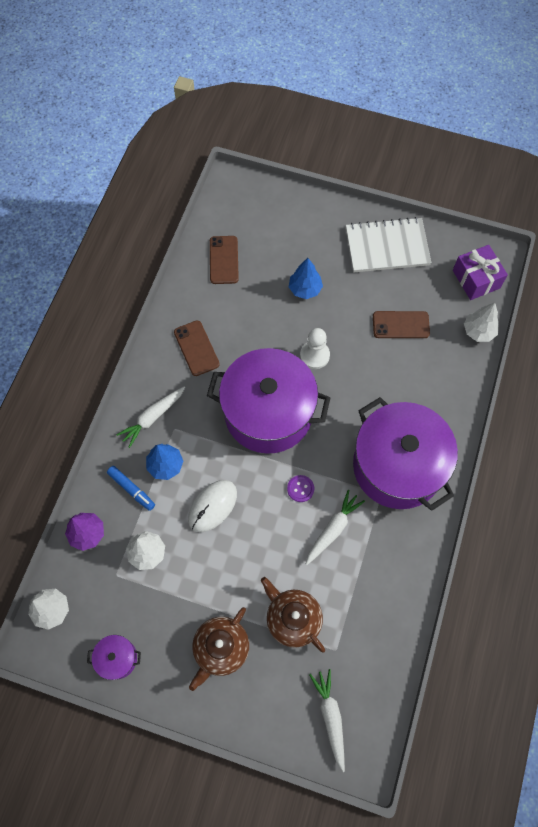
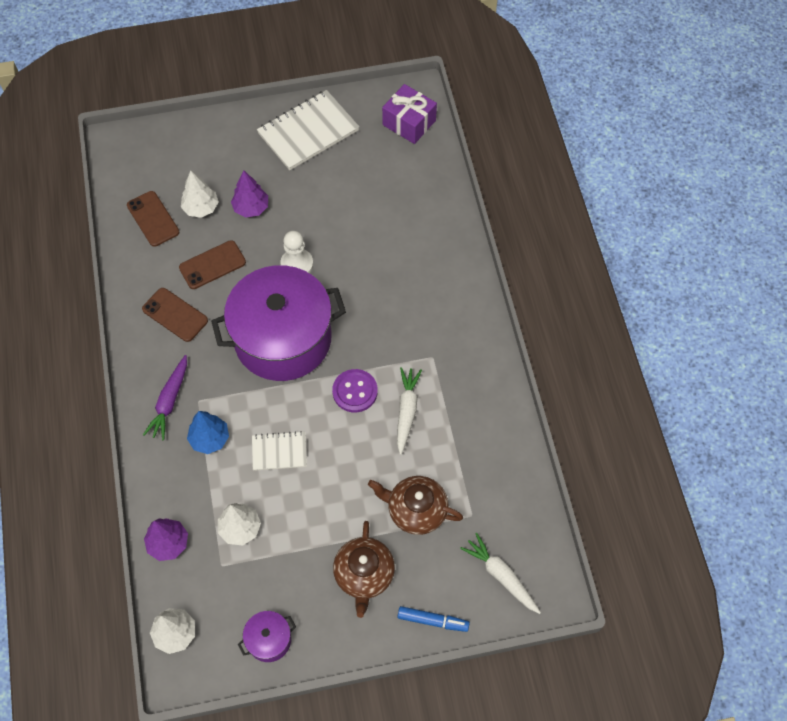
camera: 30 degrees left, 5 degrees down
blue marker [107,466,155,511] -> blue marker moved to [397,606,470,632]
white carrot [117,386,185,448] -> purple carrot [143,355,187,440]
white mouse [188,480,237,532] -> white notebook [252,431,307,471]
purple button [287,475,314,502] -> purple button [332,369,378,412], size x1.53
blue tree [289,258,323,299] -> purple tree [231,170,268,218]
purple pot [353,397,458,511] -> none
brown phone [373,311,430,338] -> brown phone moved to [179,240,246,289]
white tree [464,302,499,342] -> white tree moved to [181,170,219,218]

